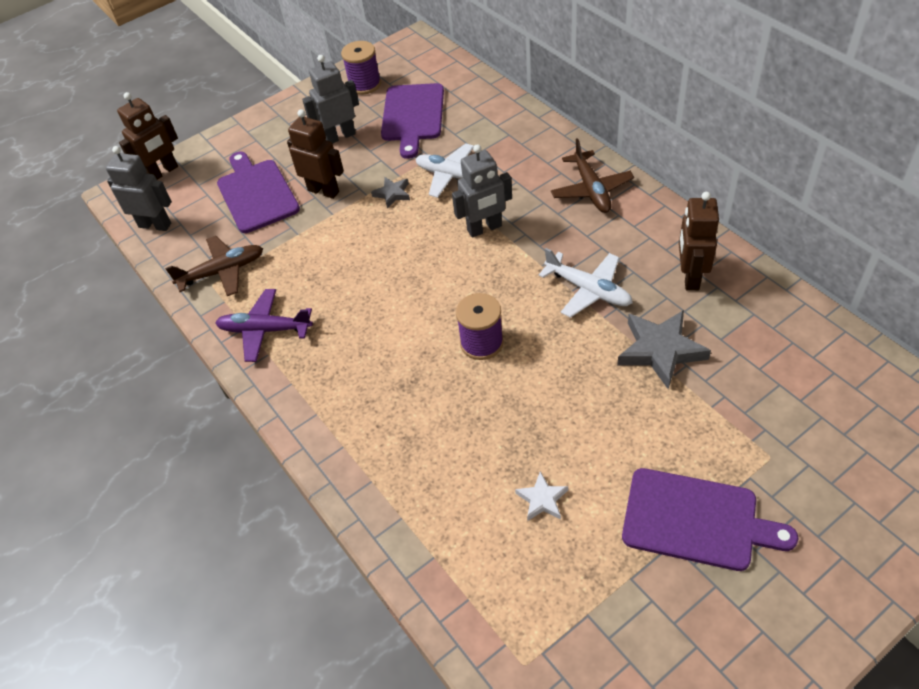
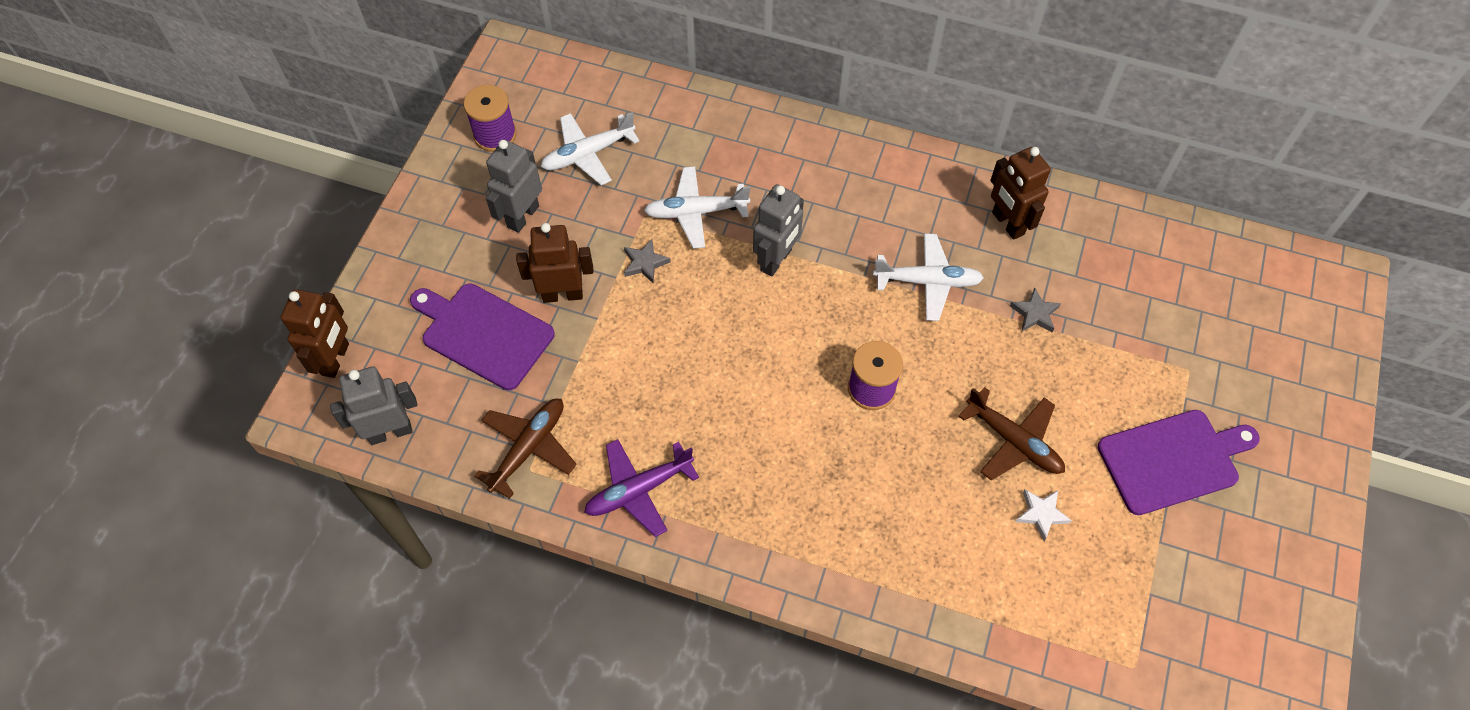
camera: 40 degrees left, 10 degrees up
purple cutting board [381,83,444,159] -> white plane [541,112,640,185]
brown plane [551,138,634,213] -> brown plane moved to [959,387,1065,480]
grey star [617,310,711,389] -> grey star [1010,288,1061,333], size x0.53

